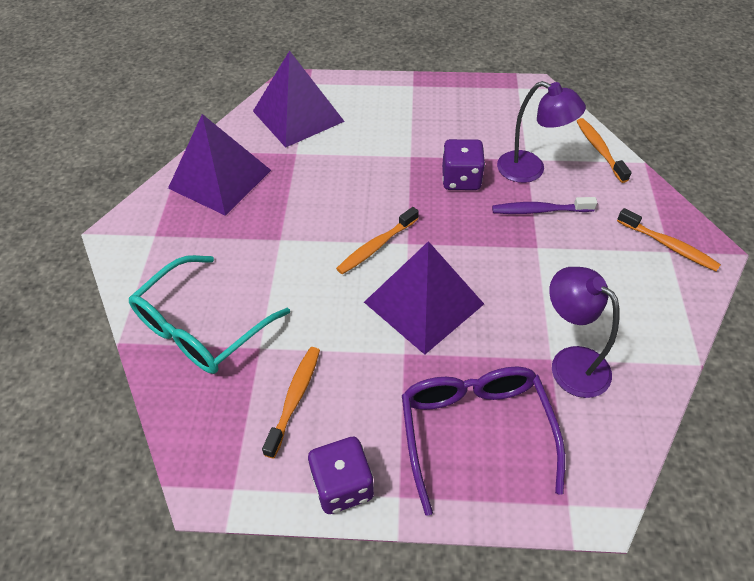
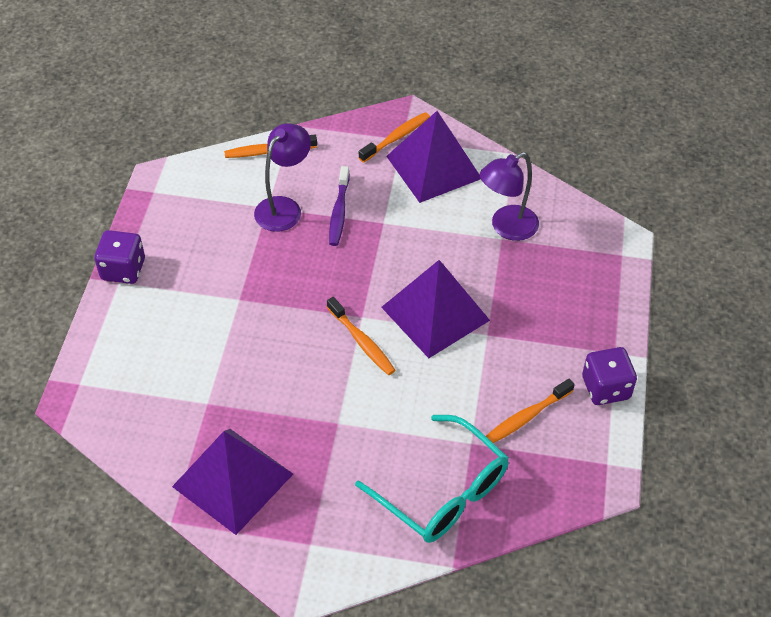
camera: 85 degrees left, 0 degrees up
purple pyramid [253,50,345,148] -> purple pyramid moved to [386,111,481,203]
orange toothbrush [262,347,320,459] -> orange toothbrush turned 60 degrees counterclockwise [486,379,575,443]
purple glasses [402,366,565,516] -> none
purple dice [442,139,485,190] -> purple dice moved to [95,230,145,284]

